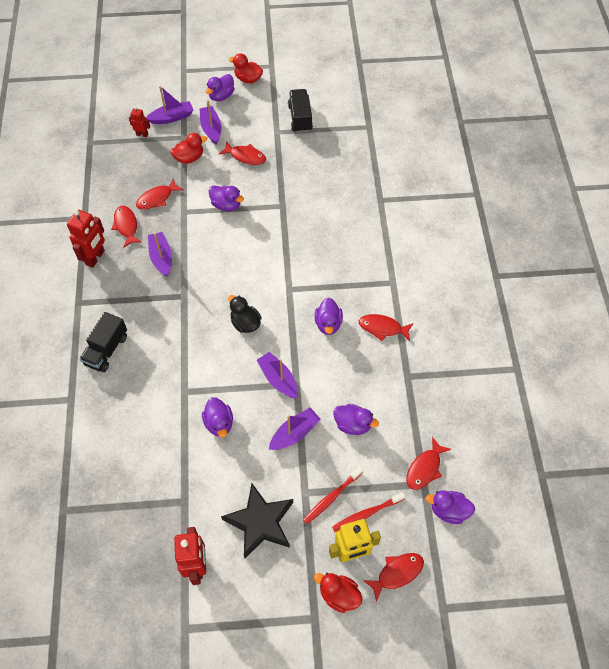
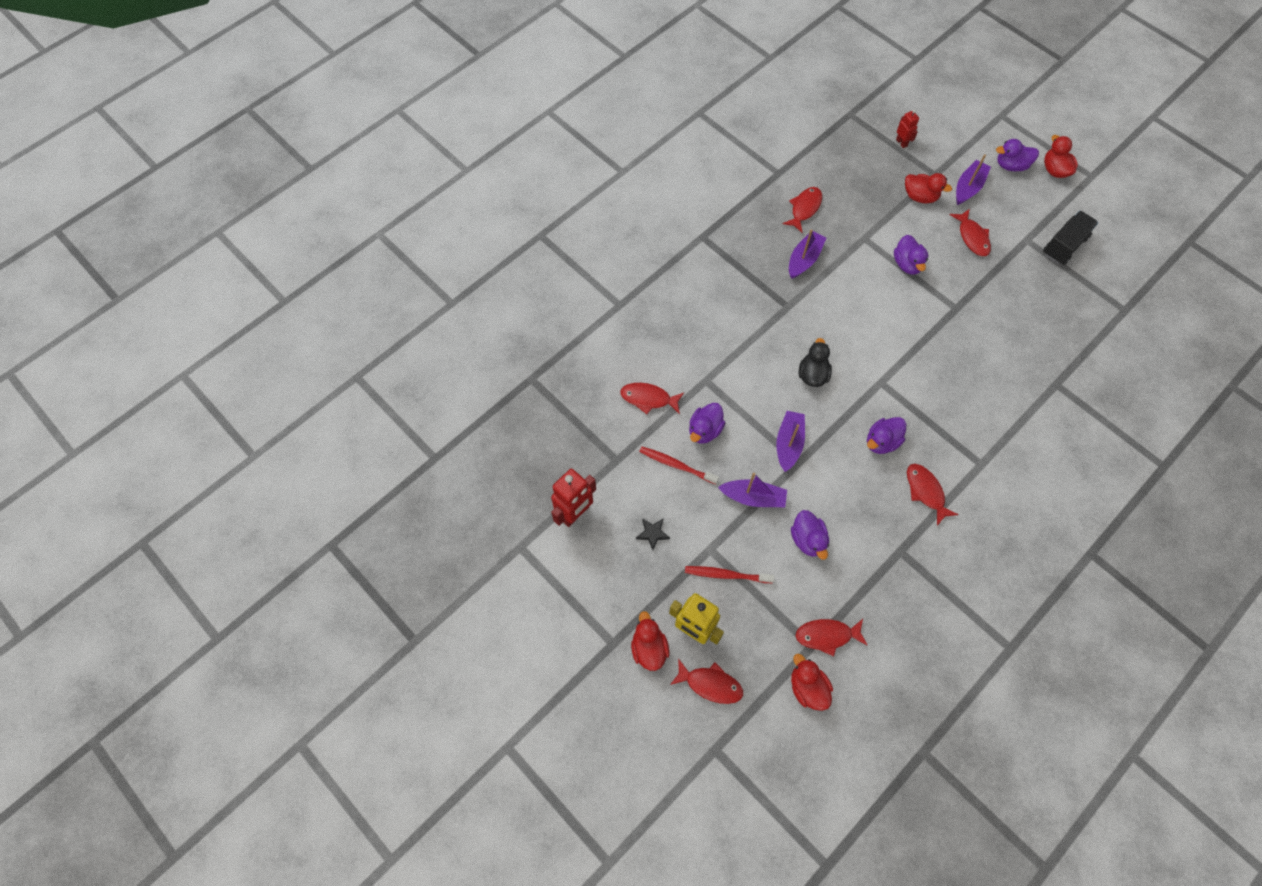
camera: 50 degrees right, 5 degrees up
red robot [67,209,105,268] -> none
black truck [80,312,127,372] -> none
red fish [136,178,184,209] -> red fish moved to [620,383,684,414]
purple boat [146,86,193,124] -> none
black star [221,483,293,558] -> black star [636,518,670,550], size x0.42
red toothbrush [332,492,405,532] -> red toothbrush moved to [639,447,719,485]
purple duck [426,490,475,524] -> red duck [791,654,833,711]

